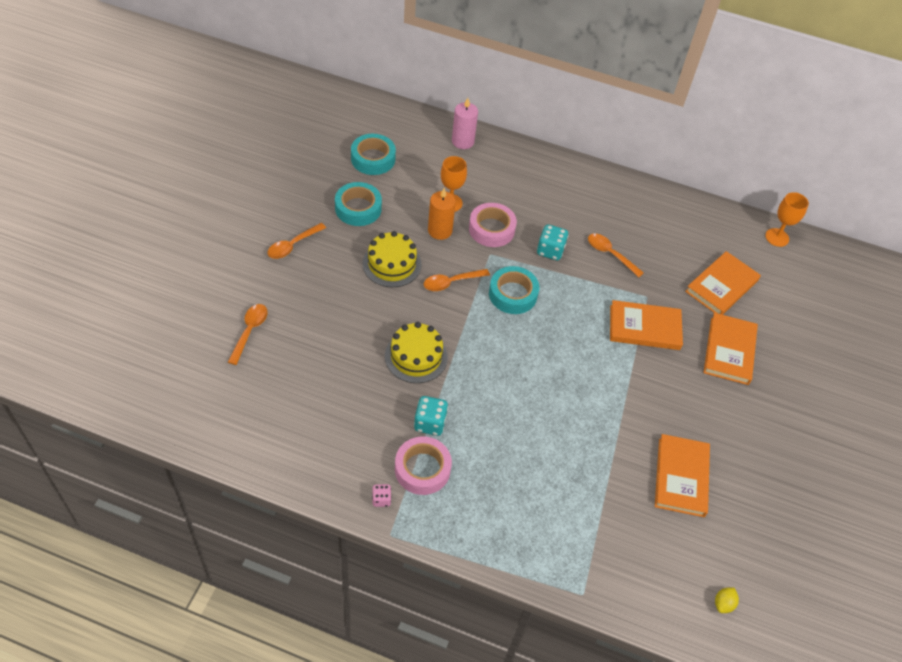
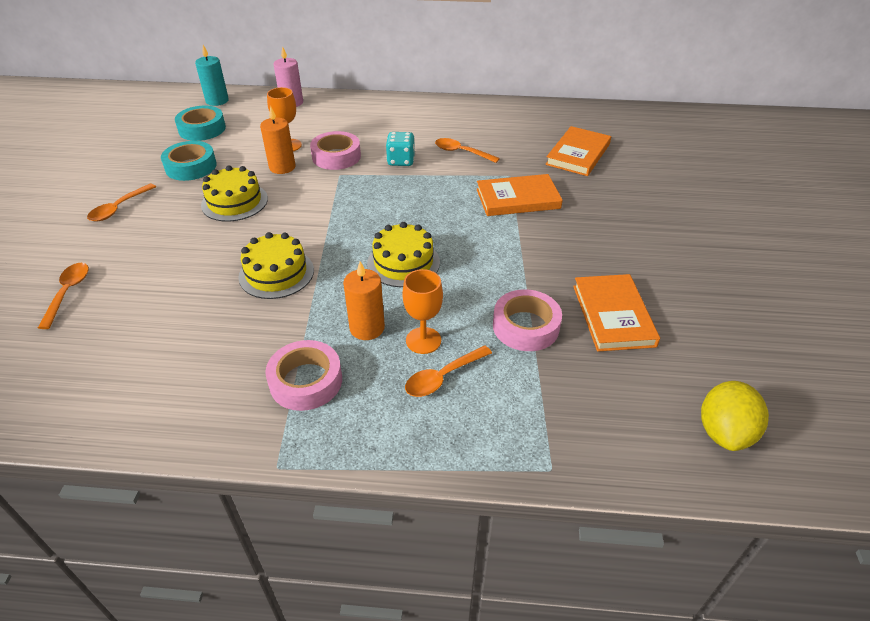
camera: 10 degrees left, 10 degrees down
pink dice [372,484,391,507] -> none
turquoise dice [414,396,448,436] -> none
orange spoon [424,269,490,291] -> orange spoon moved to [405,345,492,397]
turquoise tape [489,266,539,314] -> none
orange book [704,313,758,385] -> none
yellow lemon [715,588,739,613] -> yellow lemon [701,381,769,451], size x2.08
orange goblet [765,192,809,247] -> orange goblet moved to [402,269,443,354]
none -> turquoise candle [195,45,229,106]
none -> orange candle [343,261,385,340]
none -> yellow cake [367,222,440,287]
none -> pink tape [493,289,562,351]

